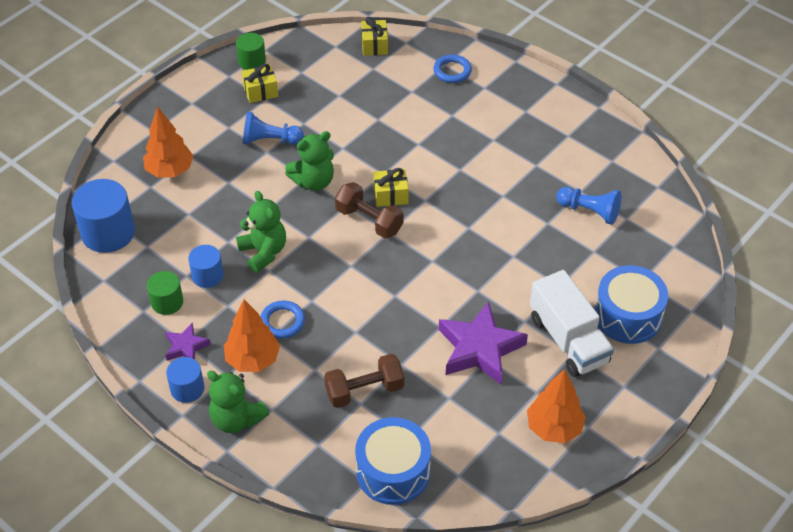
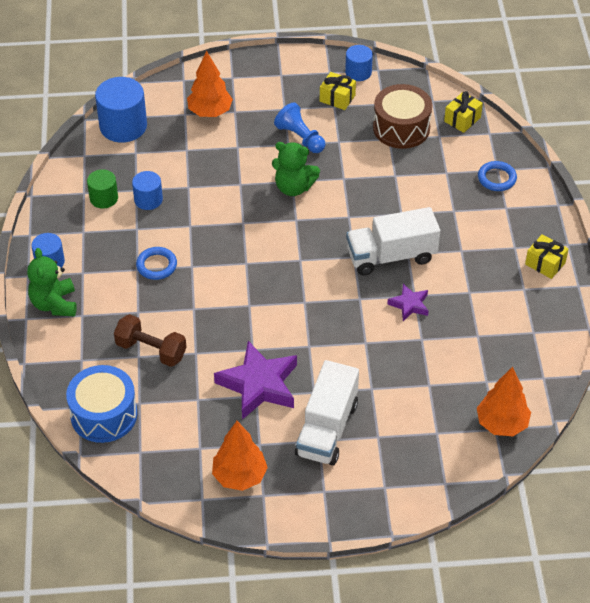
camera: 45 degrees right, 0 degrees up
purple star [165,323,211,361] -> purple star moved to [387,284,429,321]
orange tree [224,299,280,372] -> orange tree moved to [477,367,531,436]
green cylinder [236,33,266,70] -> blue cylinder [345,45,373,81]
green teddy bear [236,191,286,273] -> none
brown dumbbell [335,182,403,239] -> none
yellow gift [373,168,409,207] -> yellow gift moved to [525,234,568,279]
blue pawn [556,187,621,225] -> none
blue drum [595,265,668,344] -> none
none -> white truck [346,207,440,276]
none -> brown drum [373,84,432,149]

